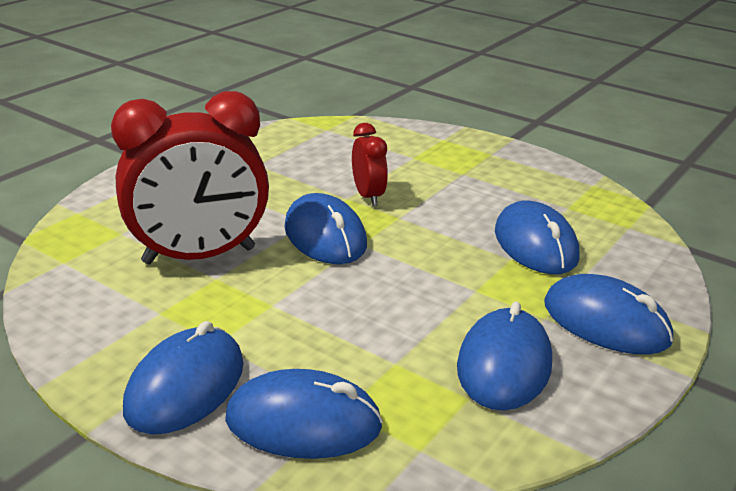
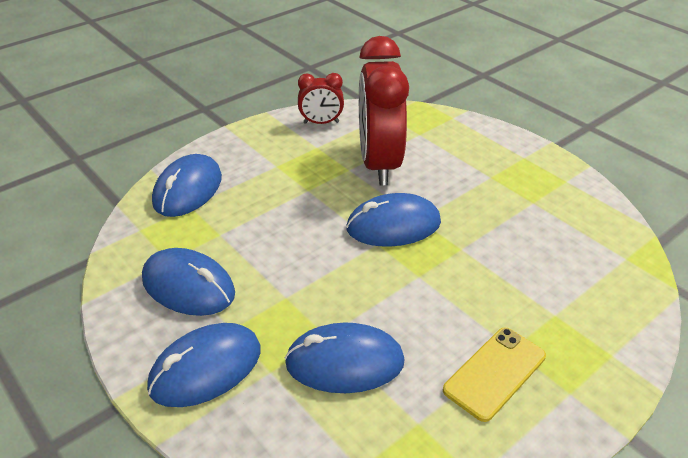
camera: 105 degrees right, 10 degrees up
blue mouse [123,321,244,435] -> none
red clock [352,123,388,206] -> red clock moved to [298,73,344,124]
none -> yellow phone [443,327,546,422]

